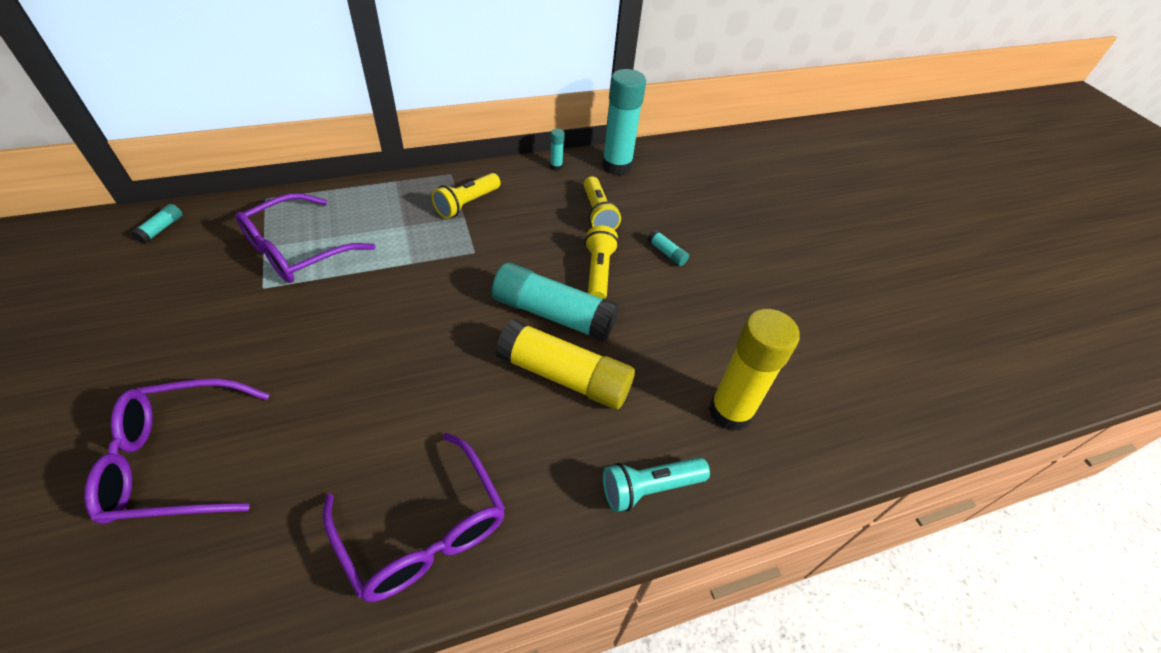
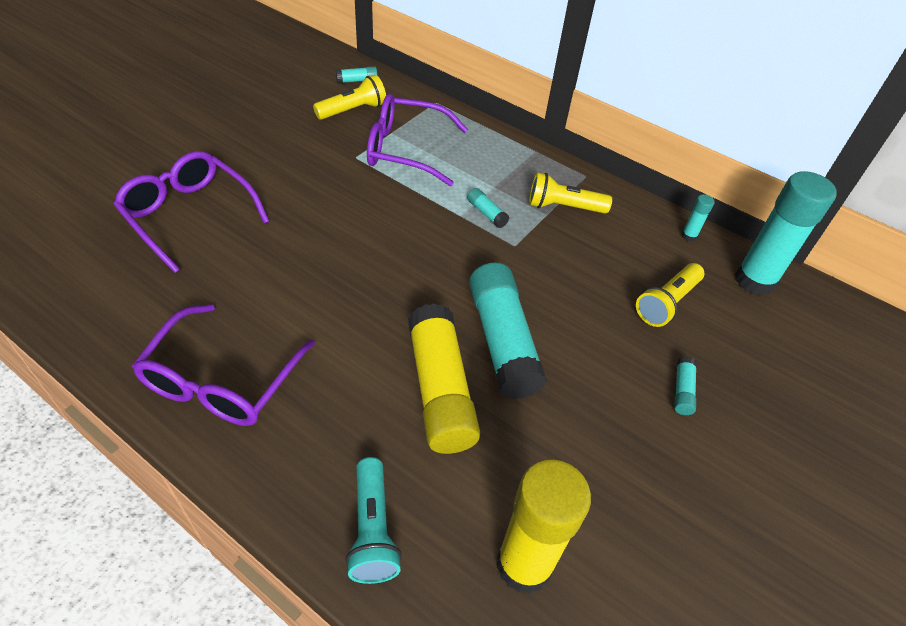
camera: 55 degrees right, 0 degrees up
yellow flashlight [585,226,619,299] -> yellow flashlight moved to [313,75,386,120]
turquoise flashlight [603,457,710,512] -> turquoise flashlight turned 135 degrees counterclockwise [345,457,402,584]
none -> turquoise glue stick [467,188,509,228]

